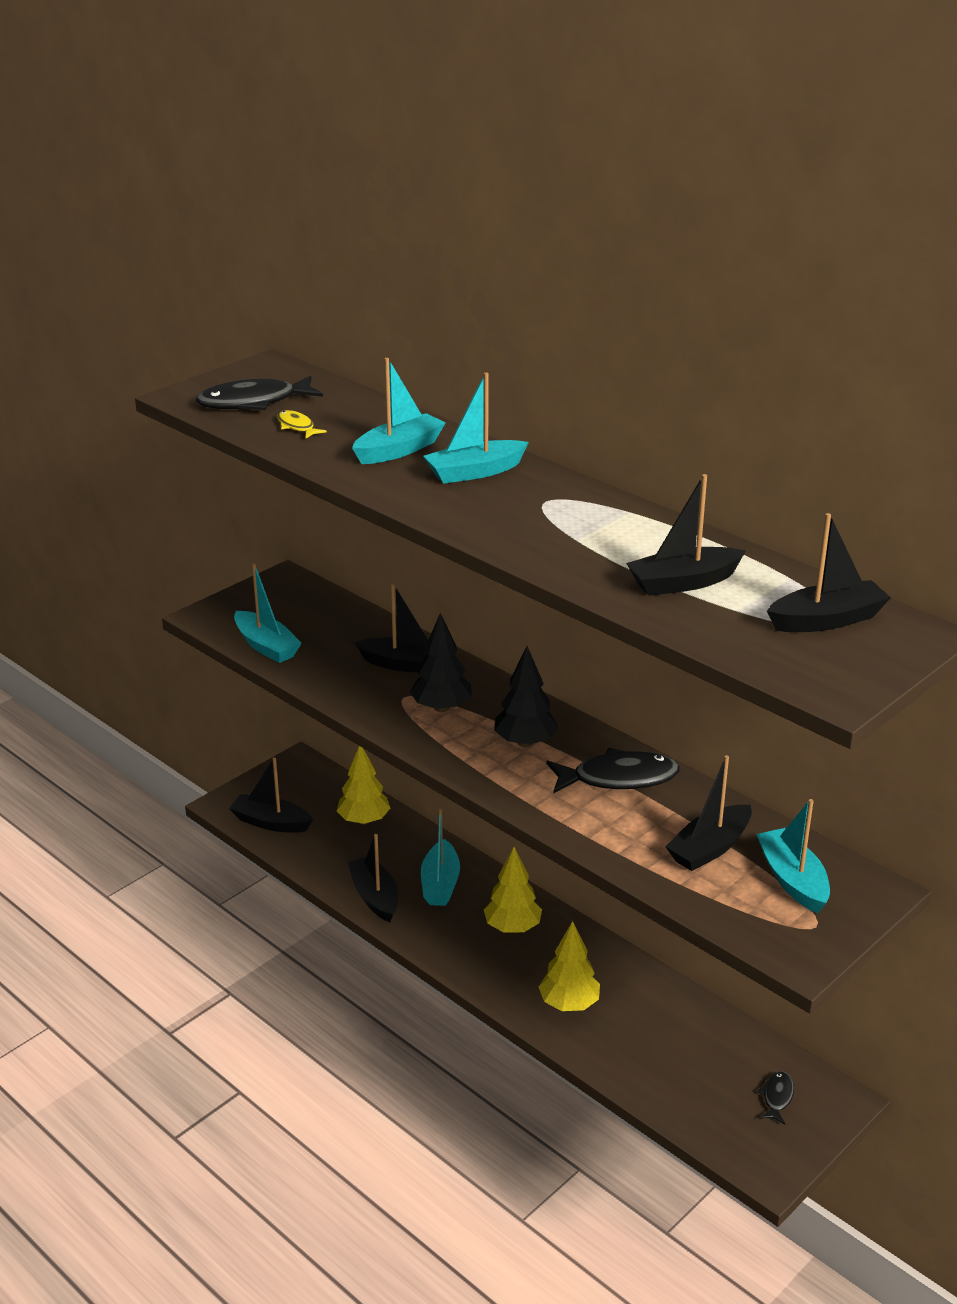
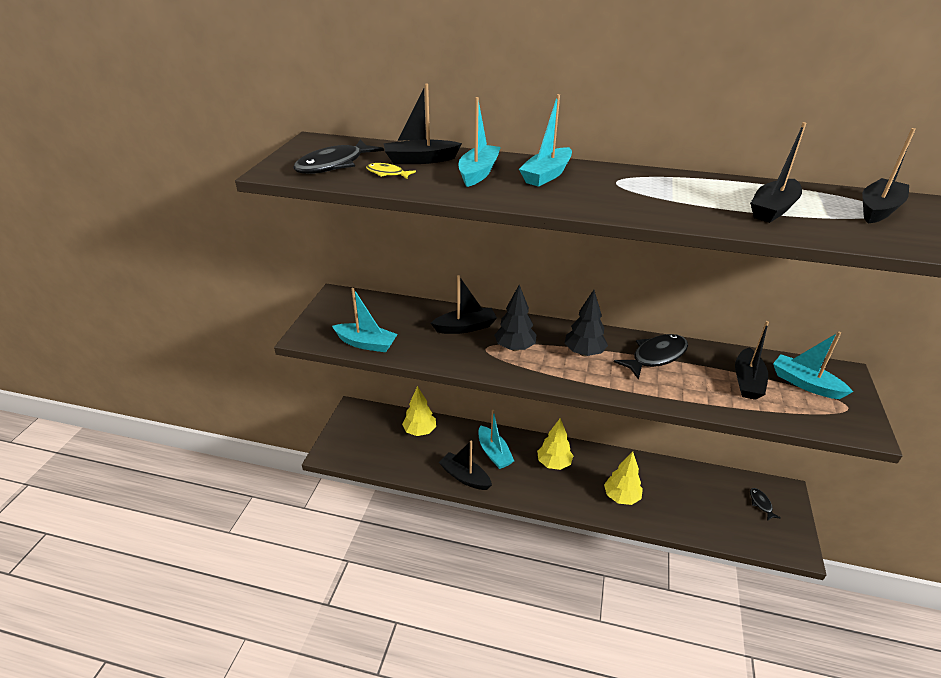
camera: 30 degrees left, 5 degrees up
black boat [229,758,313,833] -> black boat moved to [384,84,462,164]

